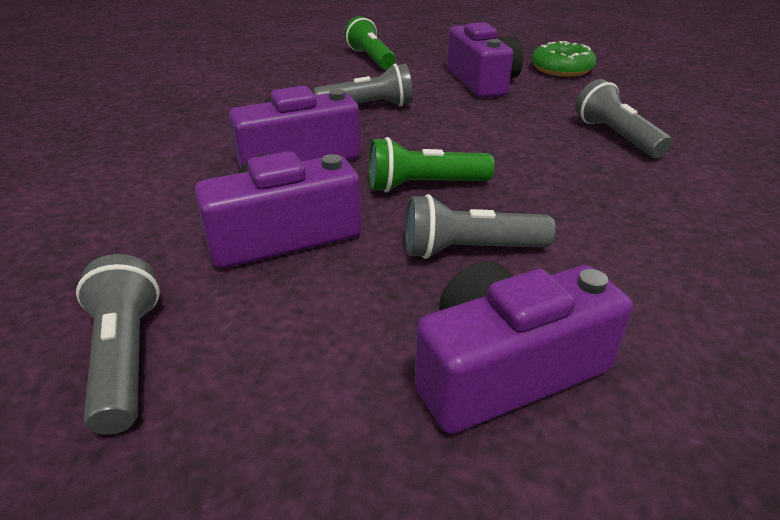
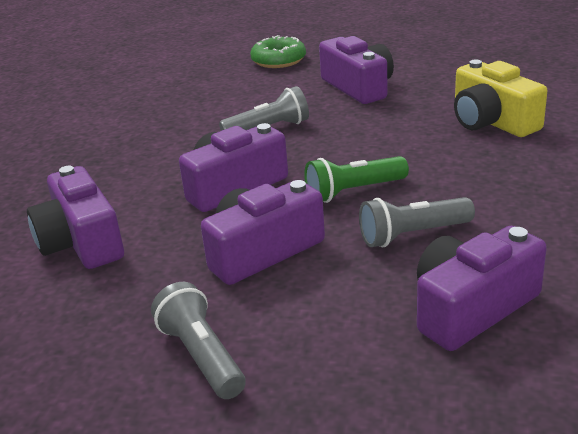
camera: 10 degrees left, 5 degrees down
green flashlight [344,16,396,69] -> none
green donut [531,41,597,77] -> green donut moved to [250,35,306,68]
grey flashlight [575,79,672,158] -> yellow camera [454,60,547,137]
none -> purple camera [27,166,124,269]

